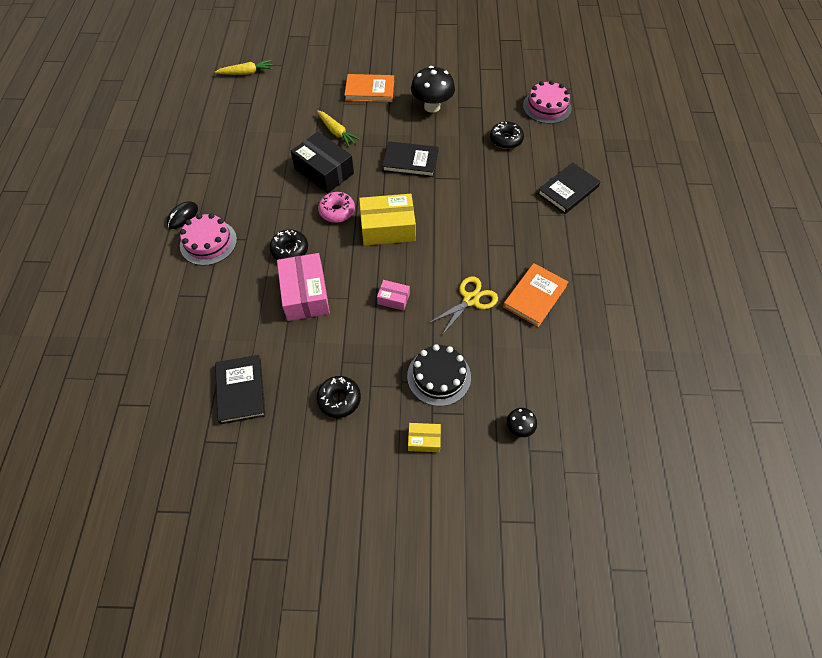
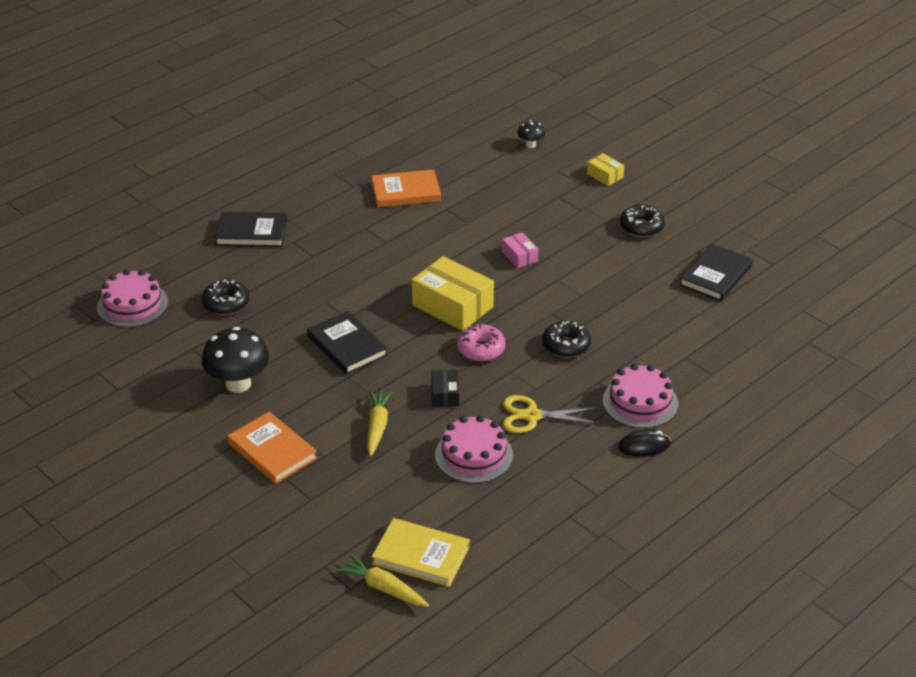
camera: 135 degrees left, 20 degrees down
pink box [277,253,330,321] -> none
black box [291,132,354,194] -> black box [431,370,459,407], size x0.50
black cake [407,344,471,406] -> none
yellow scissors [429,276,498,335] -> yellow scissors moved to [503,395,599,433]
none -> yellow book [372,518,470,587]
none -> pink cake [435,415,513,483]

